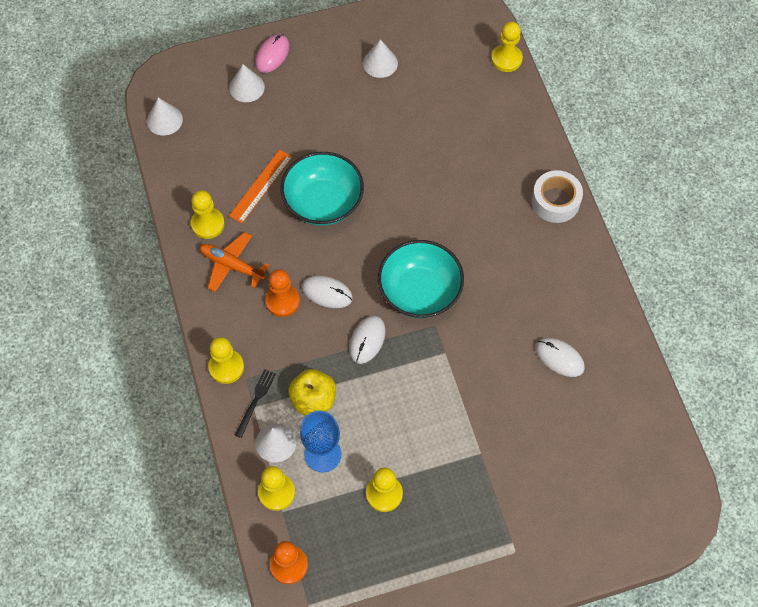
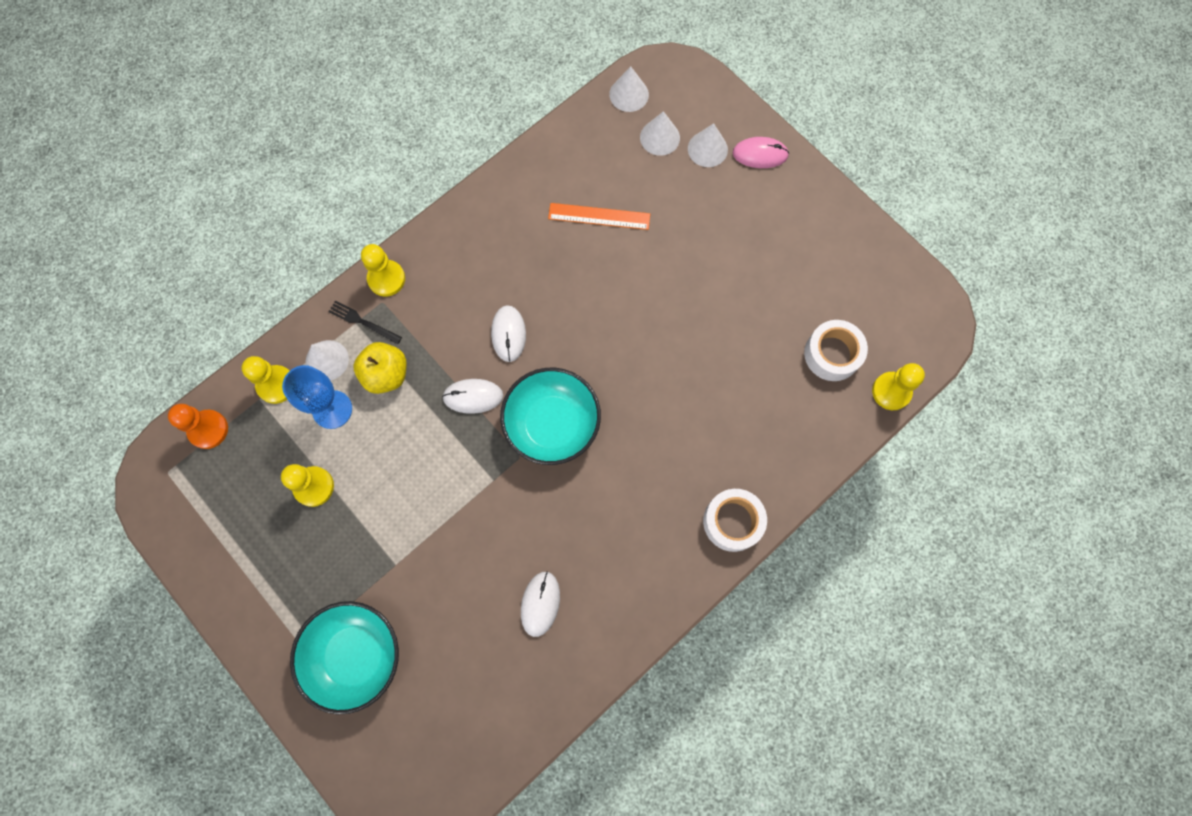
camera: 65 degrees right, 10 degrees up
yellow pawn [191,190,225,239] -> none
orange plane [200,232,269,292] -> none
black fork [235,369,276,438] -> black fork turned 150 degrees counterclockwise [328,300,402,344]
orange pawn [265,269,300,317] -> none
turquoise bowl [281,152,364,226] -> turquoise bowl moved to [290,601,399,714]
white cone [363,39,398,78] -> white cone moved to [640,111,680,156]
none -> white tape [804,320,868,381]

